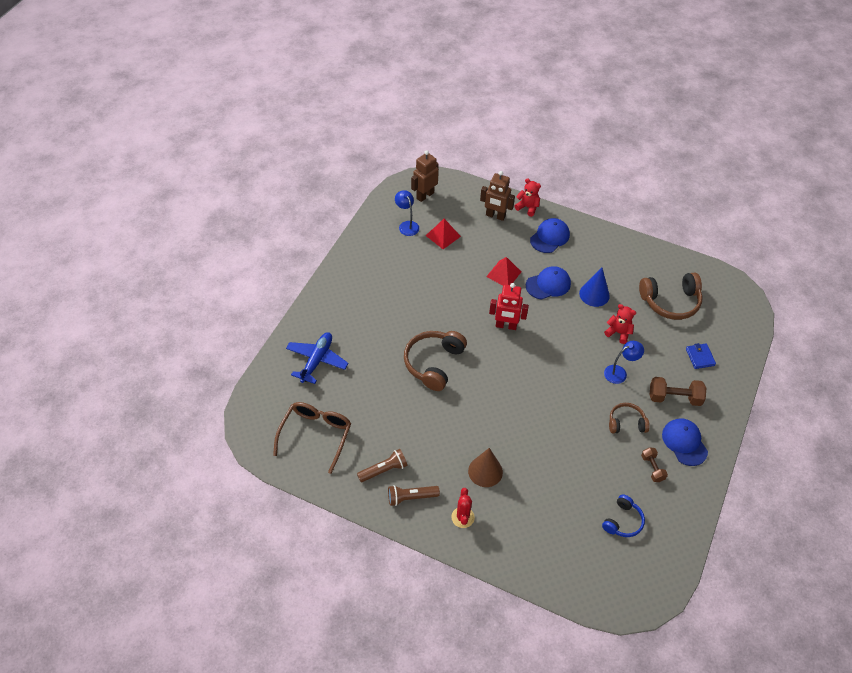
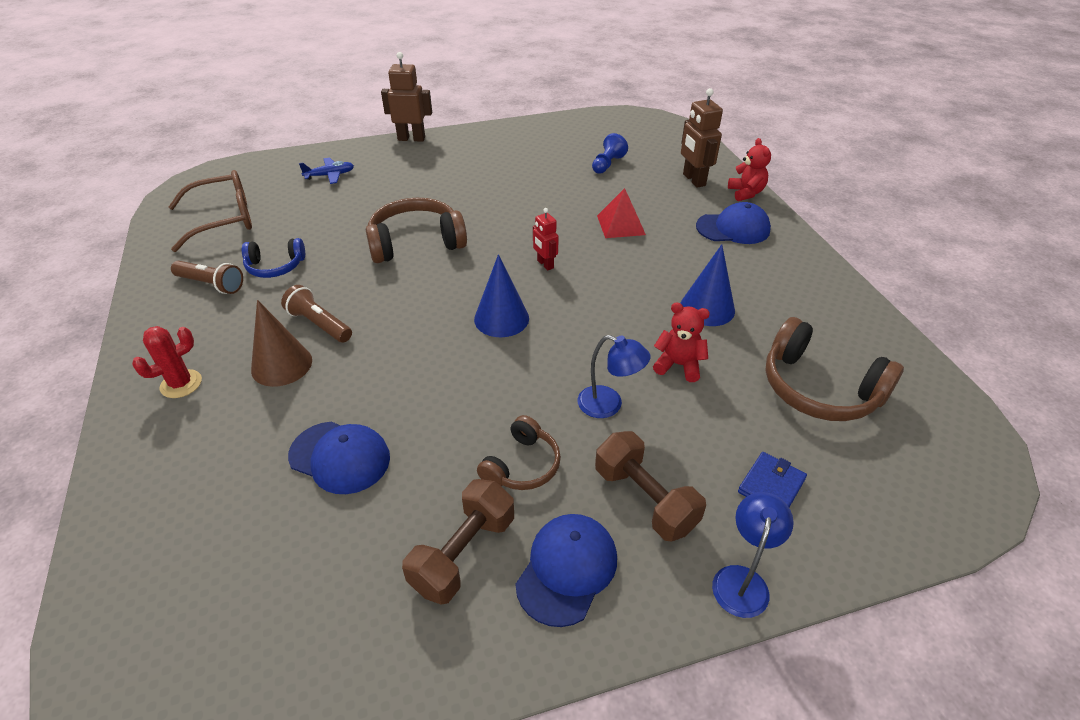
camera: 50 degrees right, 10 degrees down
blue plane [286,332,349,384] -> blue plane [299,157,354,184], size x0.61
brown flashlight [388,485,440,506] -> brown flashlight moved to [281,285,352,343]
blue lamp [395,190,419,236] -> blue lamp moved to [712,492,794,618]
brown robot [411,150,439,202] -> brown robot moved to [381,52,432,142]
red pyramid [426,219,461,249] -> blue pawn [592,133,628,174]
red robot [489,283,529,330] -> red robot [533,208,559,271], size x0.60
blue cap [526,266,571,300] -> blue cap moved to [288,422,390,494]
blue headphones [602,494,645,537] -> blue headphones moved to [242,238,305,278]
red teddy bear [604,304,636,344] -> red teddy bear turned 60 degrees counterclockwise [653,302,710,382]
brown headphones [609,403,650,433] -> brown headphones turned 75 degrees clockwise [477,415,561,490]
brown dumbbell [641,447,668,482] -> brown dumbbell [402,479,514,605], size x1.64
none -> blue cone [474,254,529,337]

